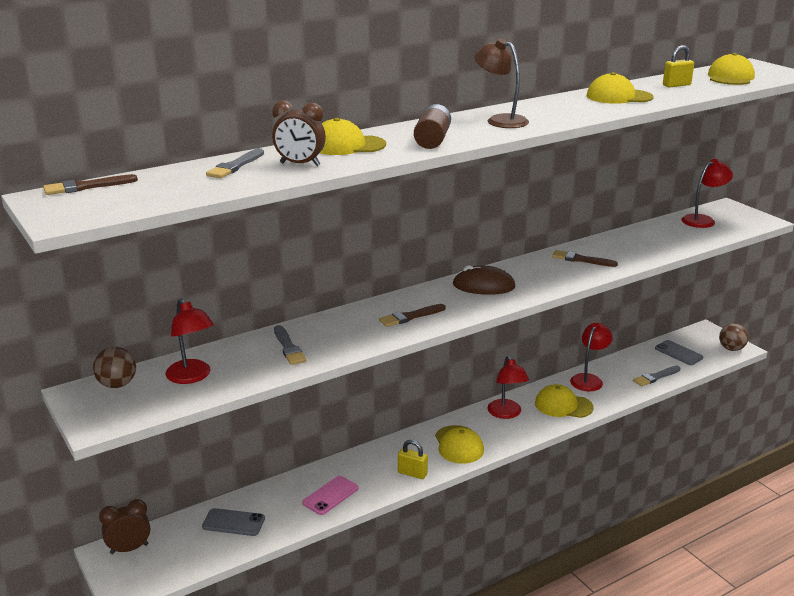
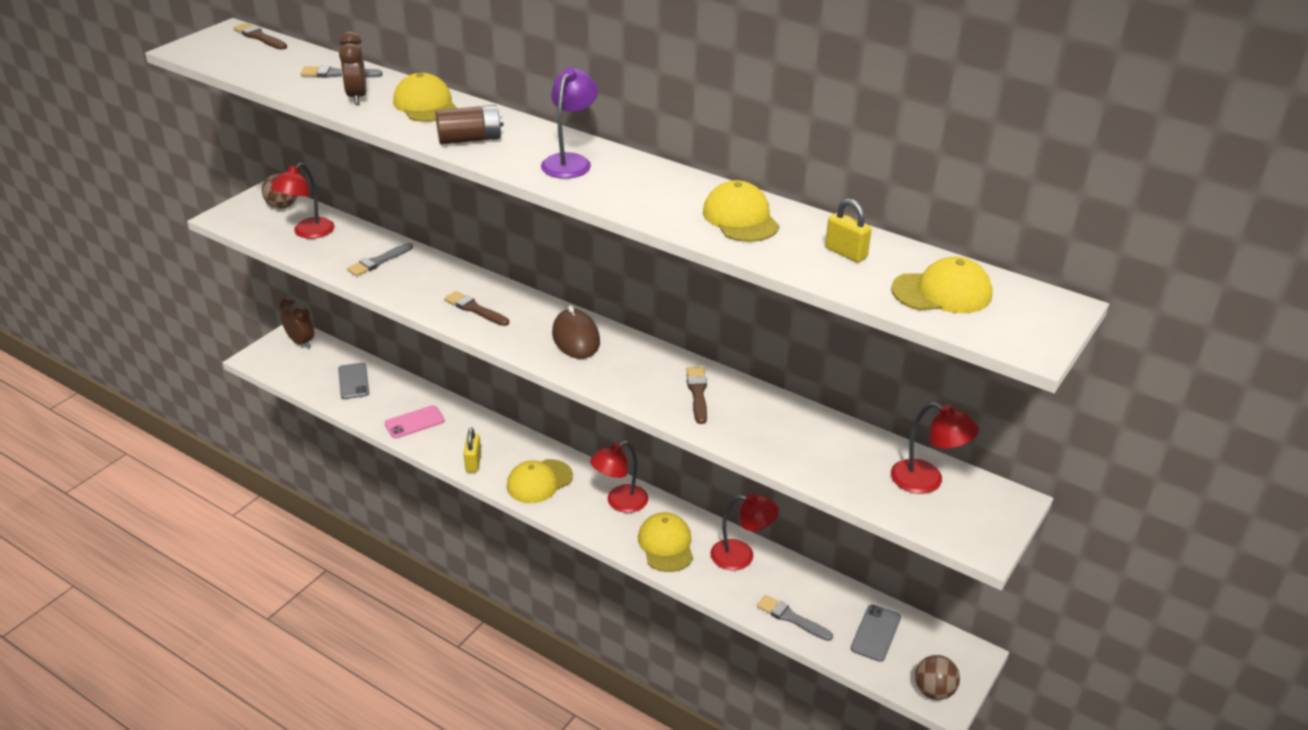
camera: 65 degrees right, 10 degrees up
pink phone [302,476,358,515] -> pink phone turned 45 degrees counterclockwise [384,405,445,438]
brown lamp [474,38,529,128] -> purple lamp [541,67,598,178]

